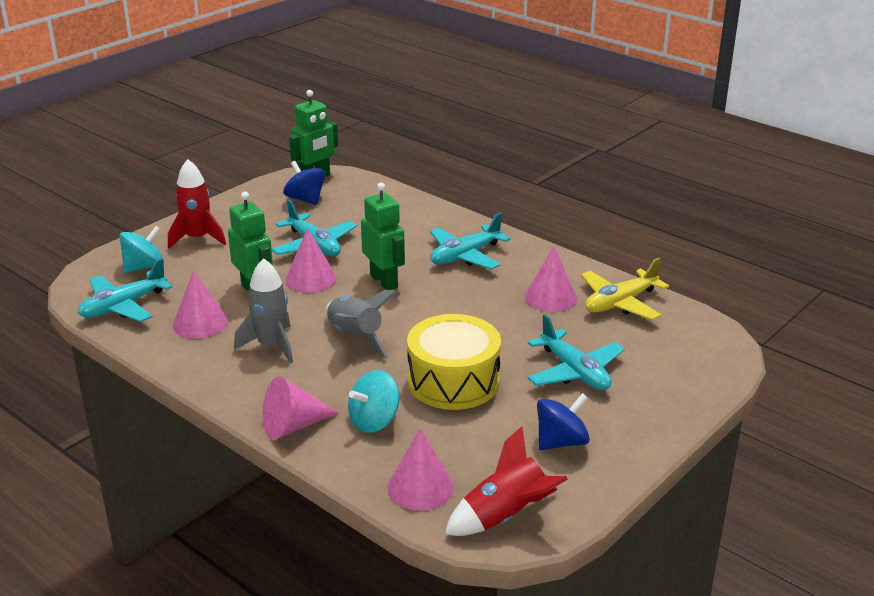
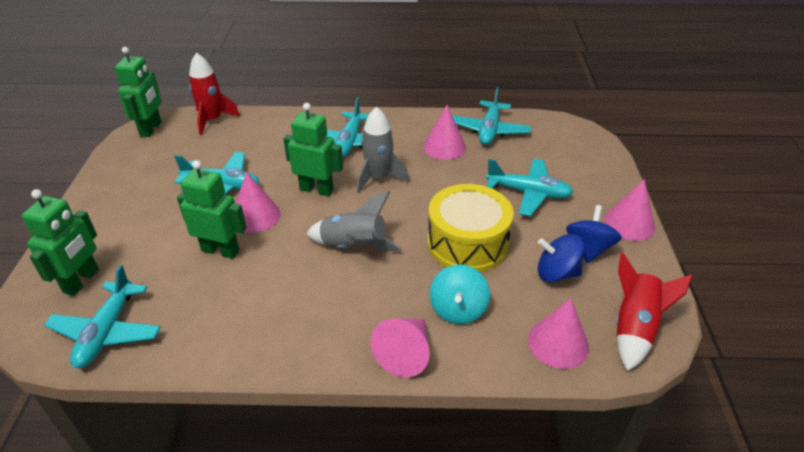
camera: 40 degrees left, 10 degrees up
turquoise spinning top [119,226,163,273] -> green robot [22,189,99,296]
red rocket [168,159,226,248] -> red rocket moved to [189,52,240,135]
pink cone [173,270,228,339] -> pink cone moved to [604,179,655,241]
grey rocket [234,258,293,364] -> grey rocket moved to [357,106,409,193]
blue spinning top [284,161,326,205] -> blue spinning top moved to [538,234,584,282]
yellow plane [581,258,669,320] -> turquoise plane [452,87,531,145]

